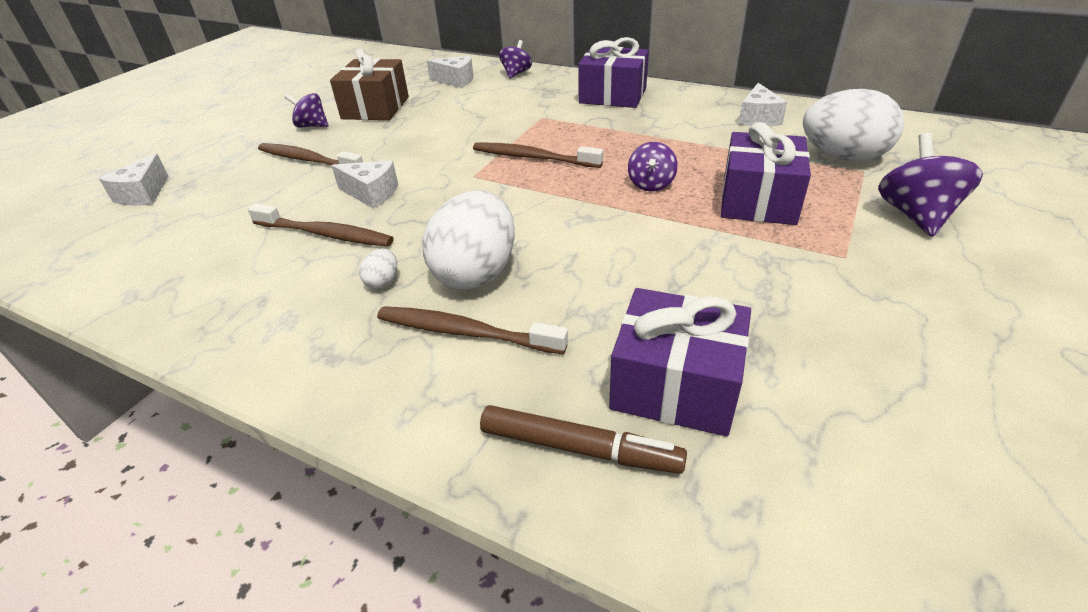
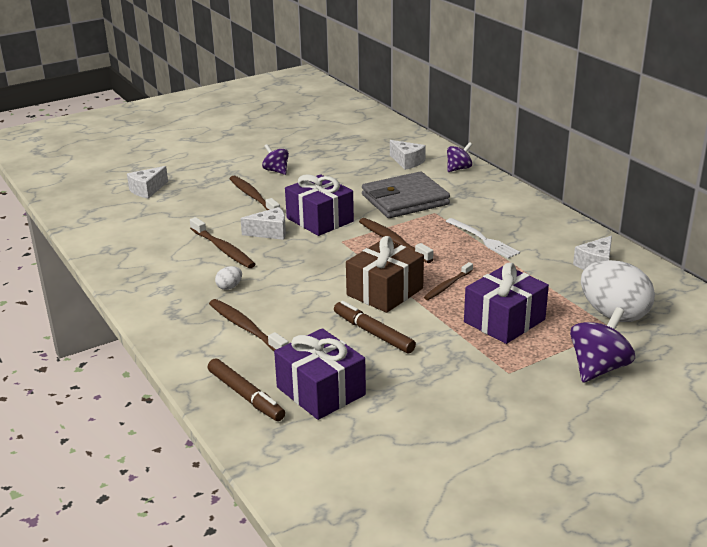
camera: 30 degrees right, 10 degrees down
brown gift [330,49,409,120] -> brown gift moved to [346,236,424,313]
white cheese [331,161,398,208] -> white cheese turned 60 degrees counterclockwise [240,207,286,240]
white egg [422,190,515,290] -> none
purple gift [578,37,649,108] -> purple gift moved to [285,174,354,236]
purple spinning top [628,142,678,192] -> brown toothbrush [424,262,473,300]
none -> brown marker [334,301,416,353]
none -> grey wallet [362,172,450,218]
none -> white fork [446,218,520,259]

